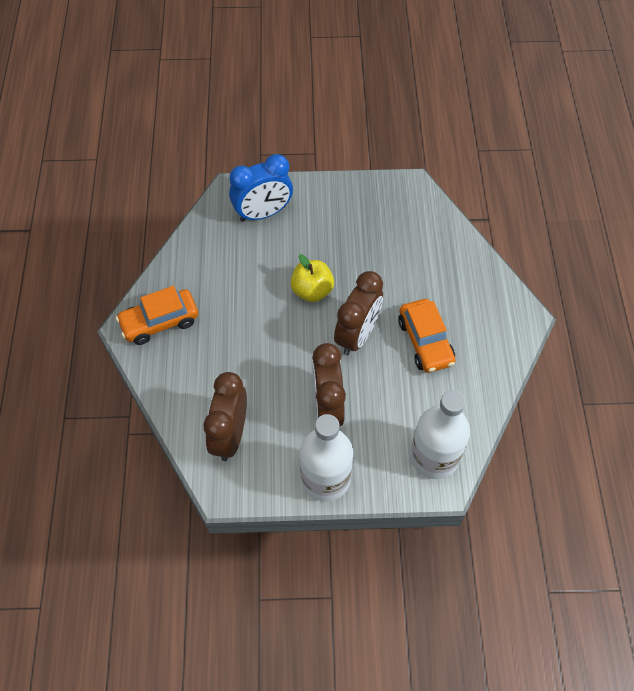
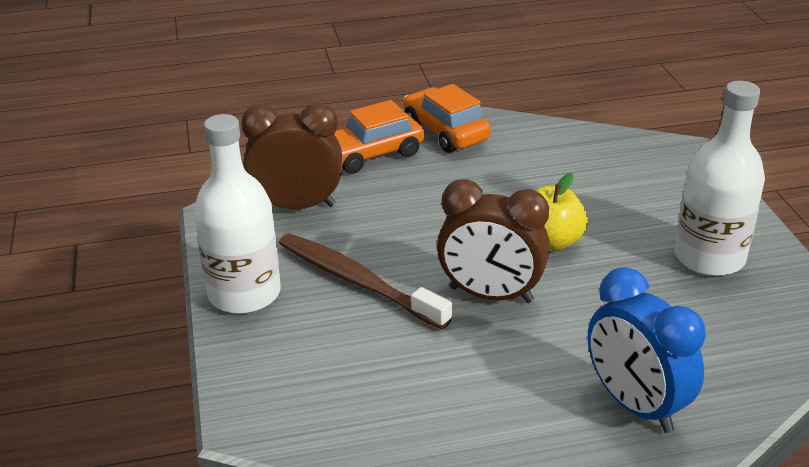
camera: 80 degrees right, 25 degrees down
blue clock [229,154,293,222] -> blue clock moved to [588,267,706,433]
brown clock [312,343,346,427] -> brown toothbrush [279,233,452,329]
orange car [398,299,455,373] -> orange car moved to [334,100,424,174]
white bottle [410,390,470,479] -> white bottle moved to [674,81,765,276]

